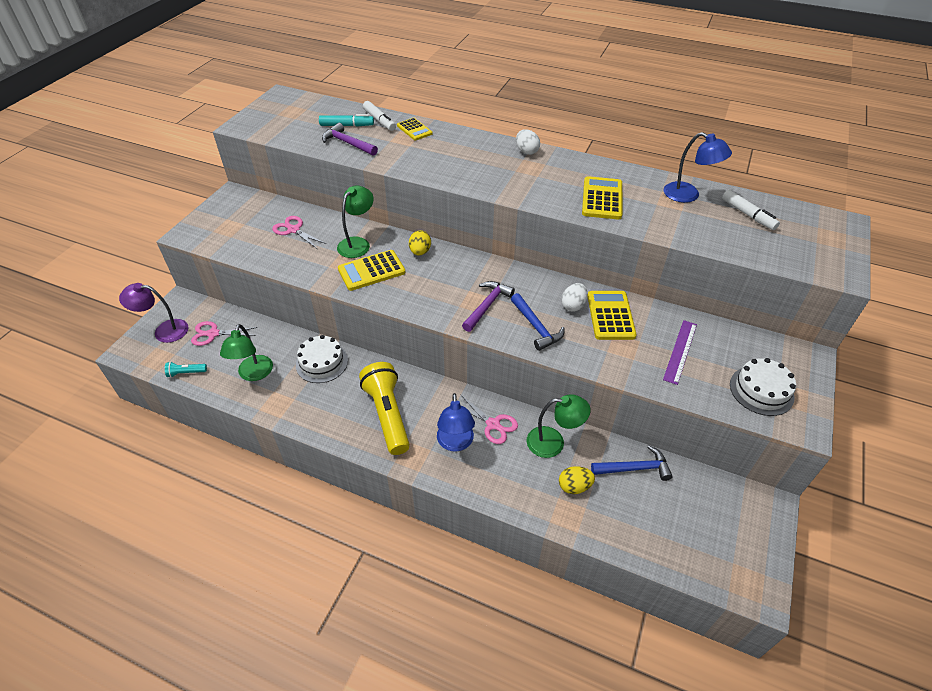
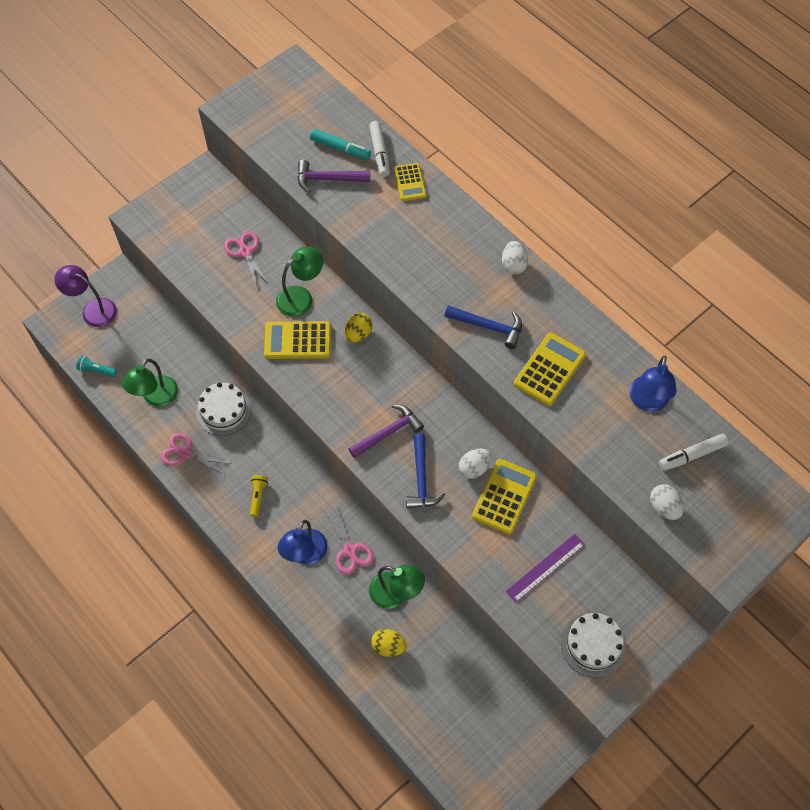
camera: 25 degrees right, 15 degrees up
pink scissors [191,321,258,346] -> pink scissors moved to [161,433,231,475]
purple hammer [322,123,378,156] -> purple hammer turned 60 degrees counterclockwise [298,160,370,193]
yellow flashlight [359,362,410,455] -> yellow flashlight [250,475,268,517], size x0.43
blue hammer [591,446,673,481] -> blue hammer moved to [445,305,522,349]
blue lamp [664,132,732,203] -> blue lamp turned 45 degrees clockwise [629,356,677,412]
white marker [722,190,780,230] -> white marker turned 75 degrees clockwise [659,434,729,471]
none -> white egg [650,484,684,520]

